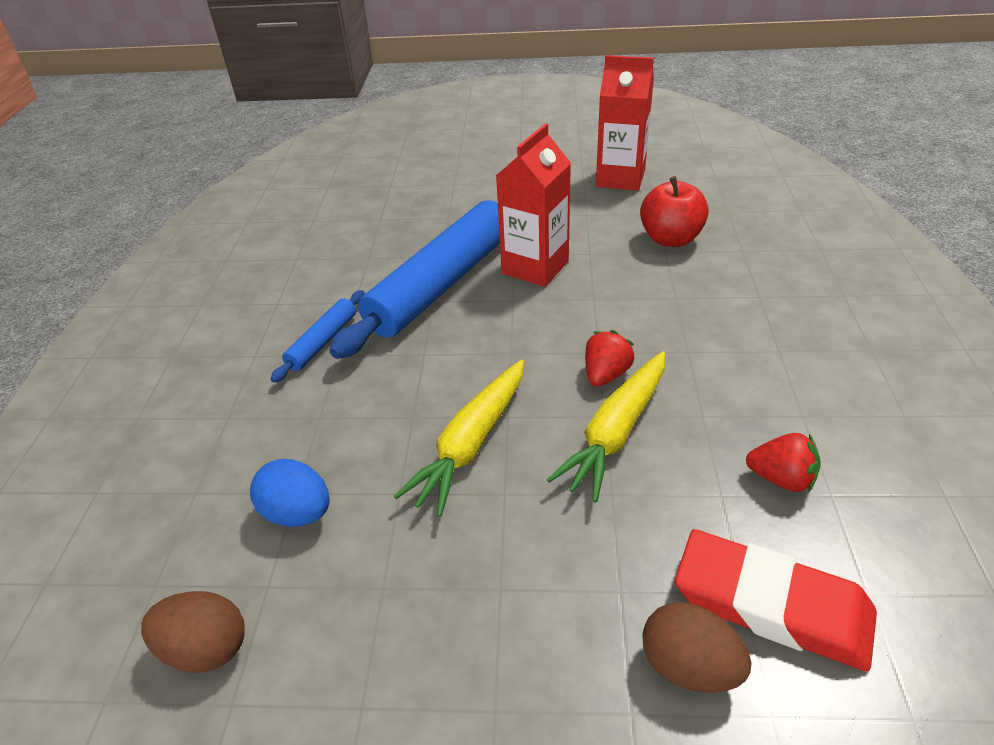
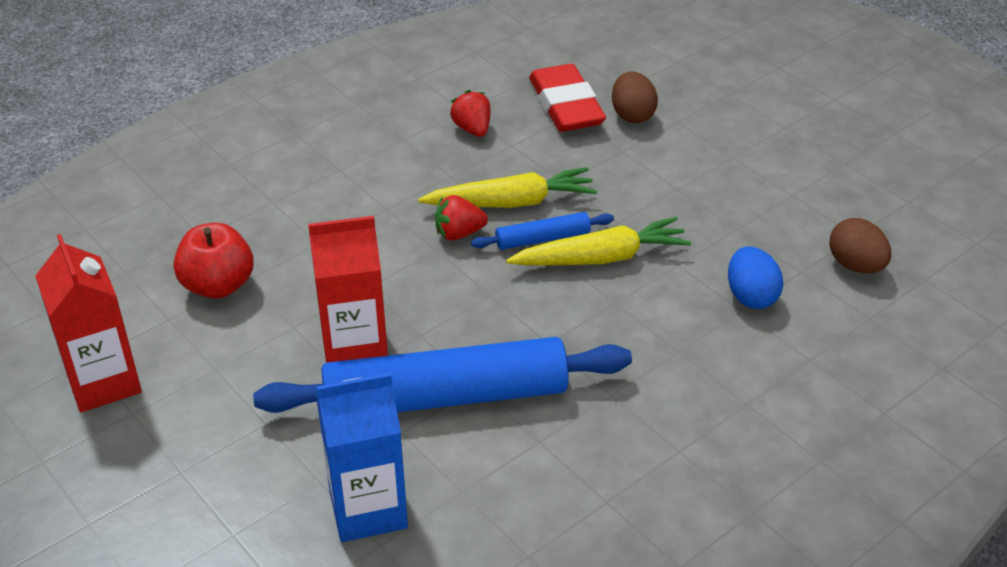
camera: 135 degrees left, 0 degrees up
blue rolling pin [271,290,365,383] -> blue rolling pin moved to [471,212,614,250]
none -> blue carton [316,372,408,542]

